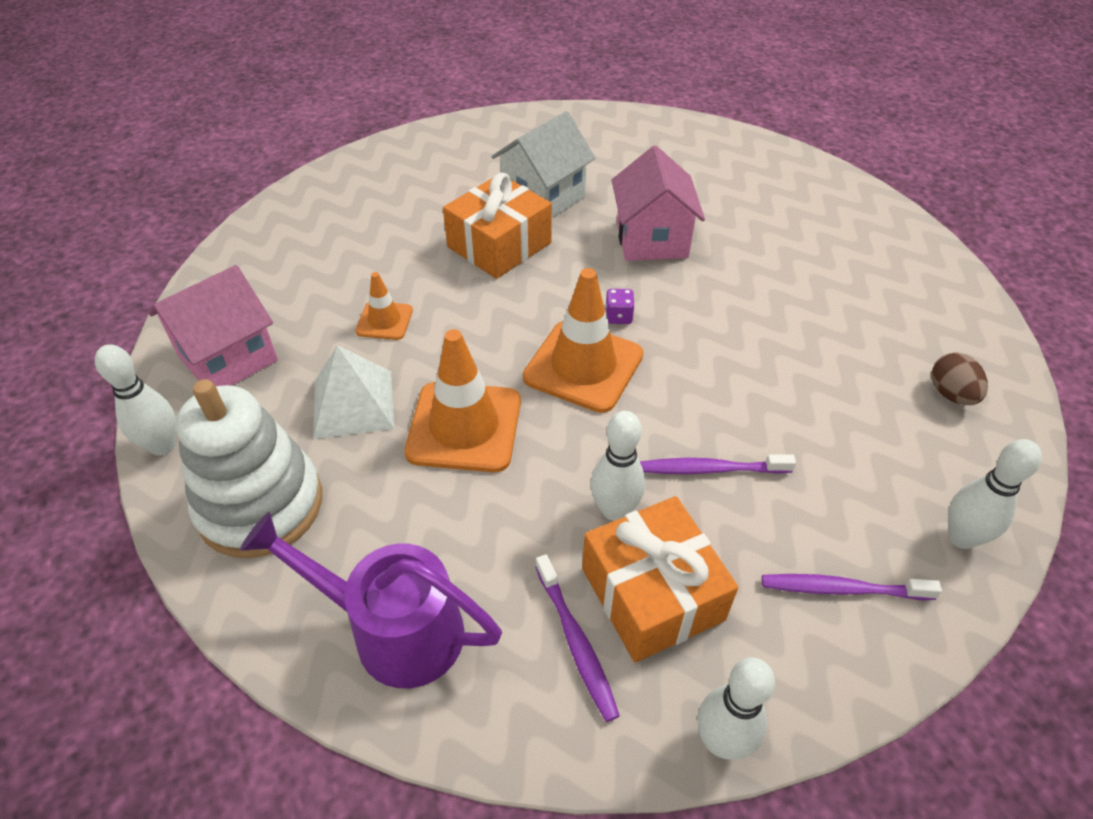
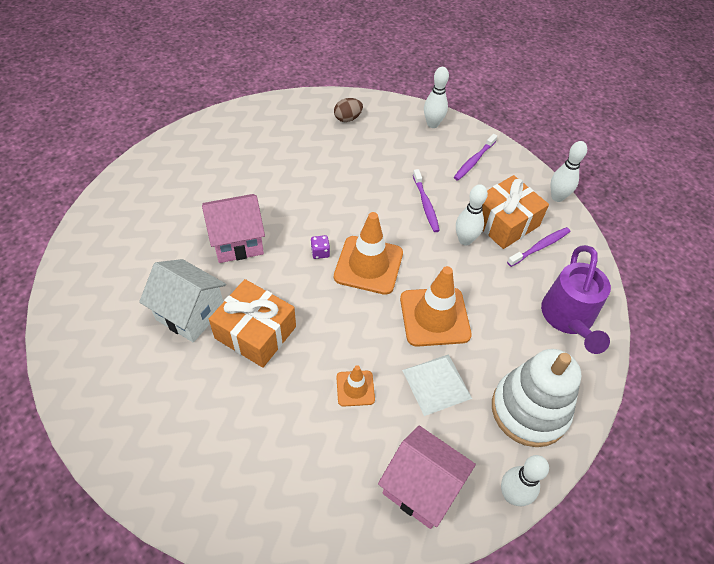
camera: 105 degrees left, 5 degrees up
purple toothbrush [762,574,942,600] -> purple toothbrush turned 45 degrees clockwise [454,134,497,181]

